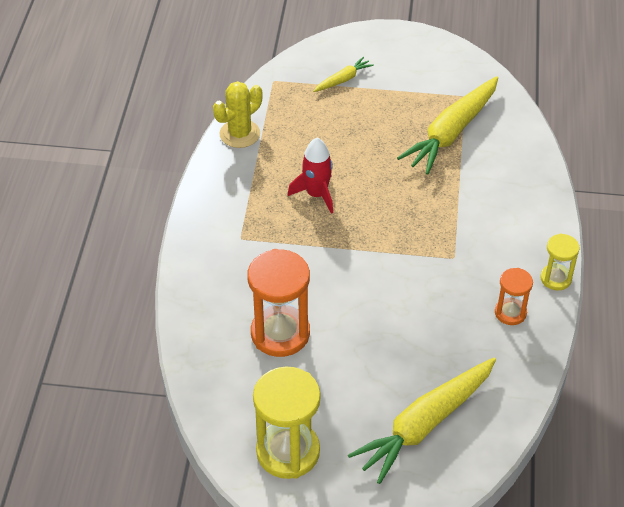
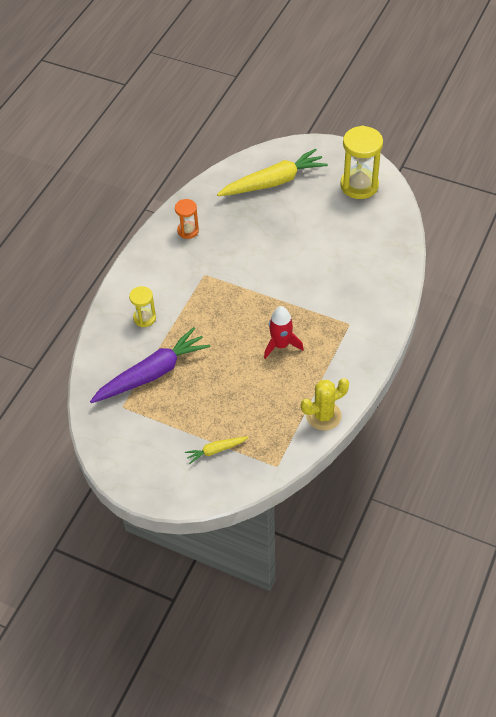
camera: 160 degrees left, 5 degrees up
orange hourglass [247,249,310,357] -> none
yellow carrot [397,76,498,174] -> purple carrot [90,327,211,403]
yellow hourglass [540,233,580,291] -> yellow hourglass moved to [129,286,156,327]

